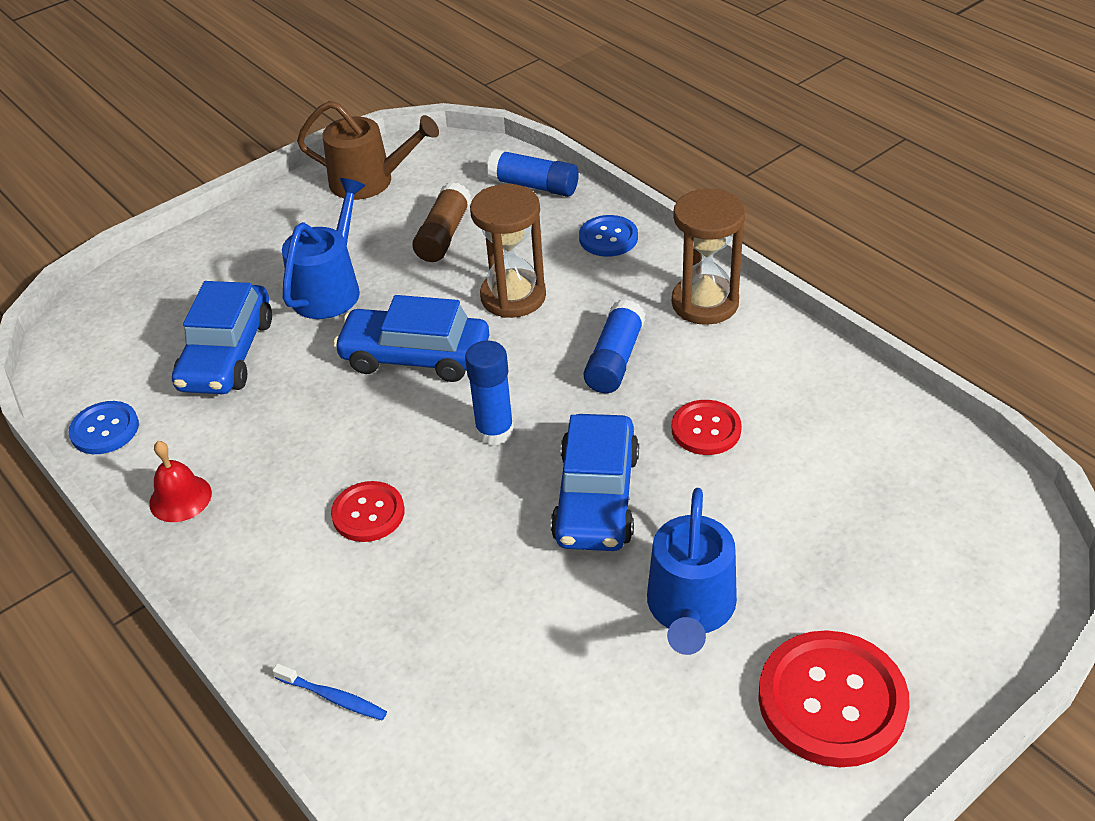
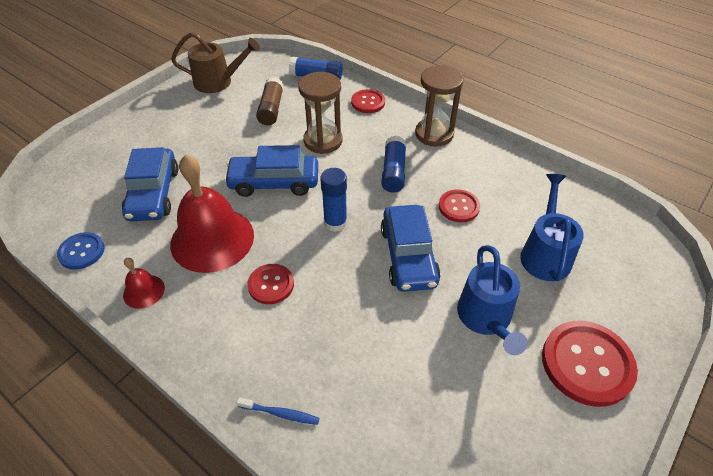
camera: 15 degrees left, 5 degrees up
blue watering can [282,178,365,319] -> blue watering can moved to [520,174,584,281]
blue button [579,215,638,257] -> red button [351,89,385,113]
none -> red bell [170,154,254,273]

